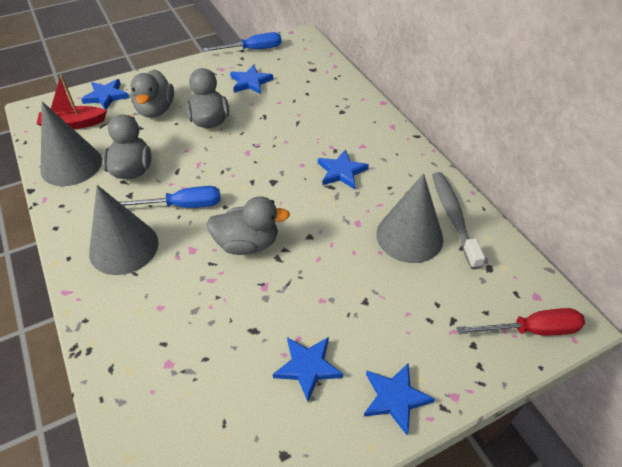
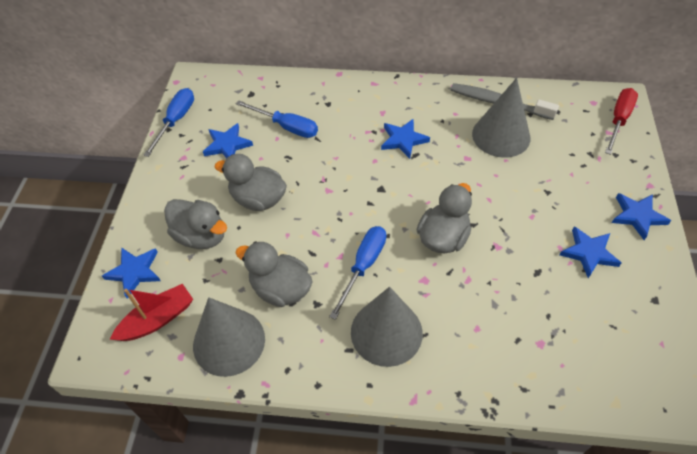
camera: 55 degrees left, 5 degrees up
red boat [36,75,107,129] -> red boat turned 150 degrees counterclockwise [110,284,193,341]
none -> blue screwdriver [236,100,318,138]

